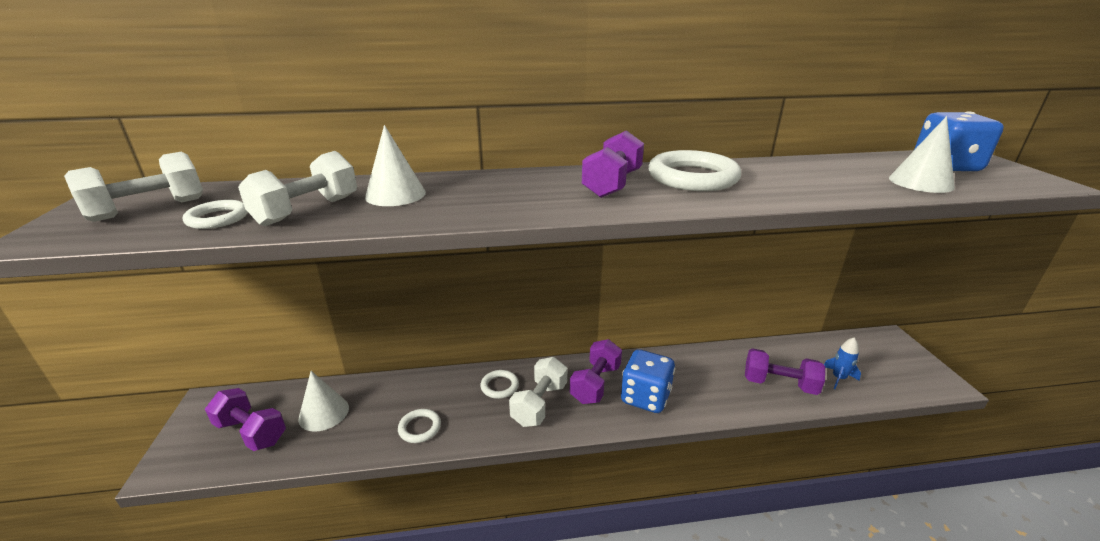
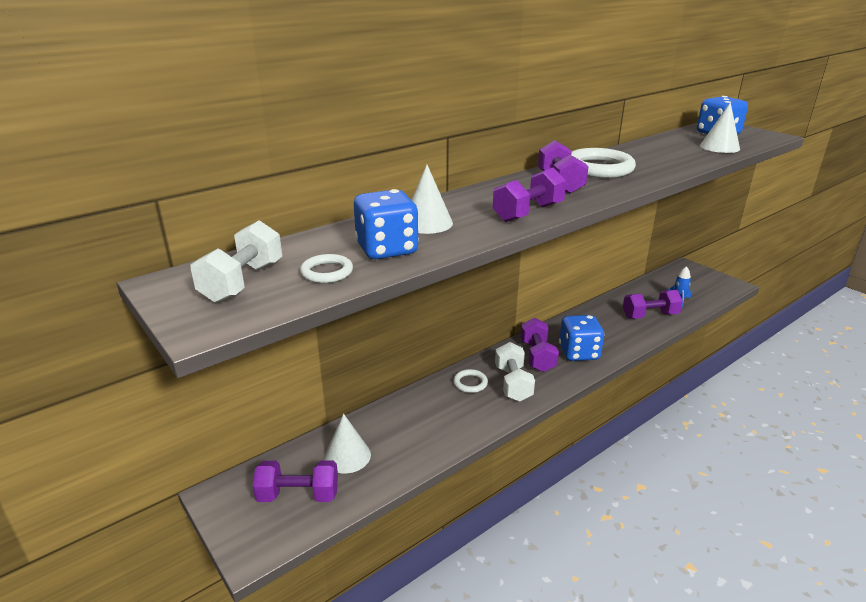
camera: 30 degrees left, 0 degrees up
white dumbbell [238,151,357,226] -> blue dice [354,189,419,259]
white ring [398,409,441,443] -> none
none -> purple dumbbell [493,167,566,222]

